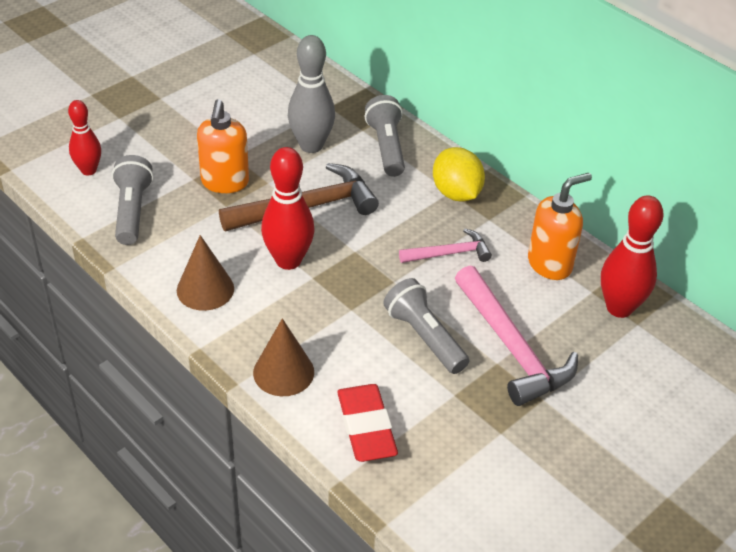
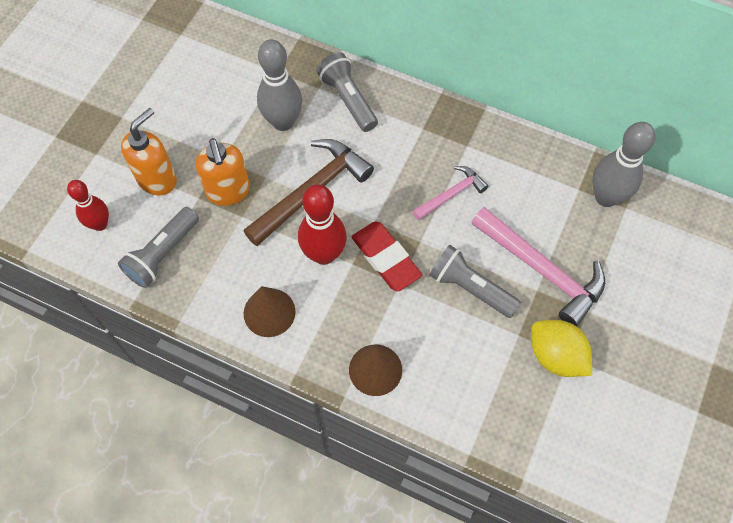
camera: 20 degrees left, 20 degrees up
grey flashlight [112,155,154,245] -> grey flashlight turned 120 degrees counterclockwise [118,207,199,288]
red eraser [337,384,398,462] -> red eraser moved to [351,221,422,291]
yellow lemon [433,147,485,202] -> yellow lemon moved to [531,320,592,377]
orange soap dispenser [528,173,592,280] -> orange soap dispenser moved to [121,108,177,195]
red bowling pin [601,196,664,318] -> grey bowling pin [592,122,655,207]

